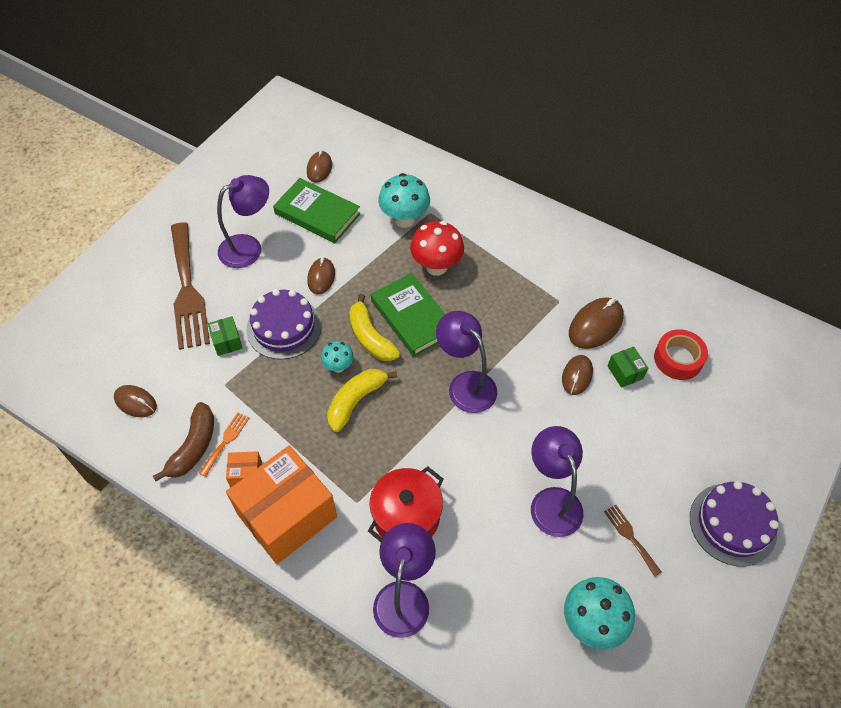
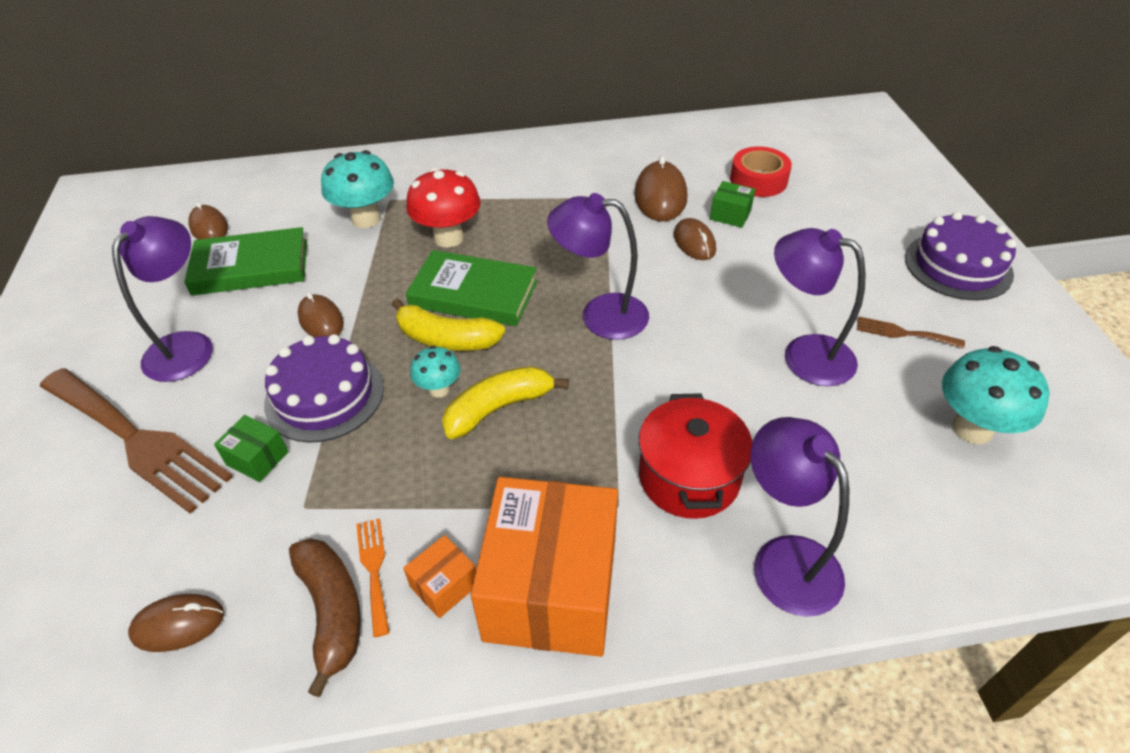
camera: 40 degrees left, 10 degrees down
yellow banana [327,369,397,432] -> yellow banana turned 60 degrees clockwise [442,366,569,439]

